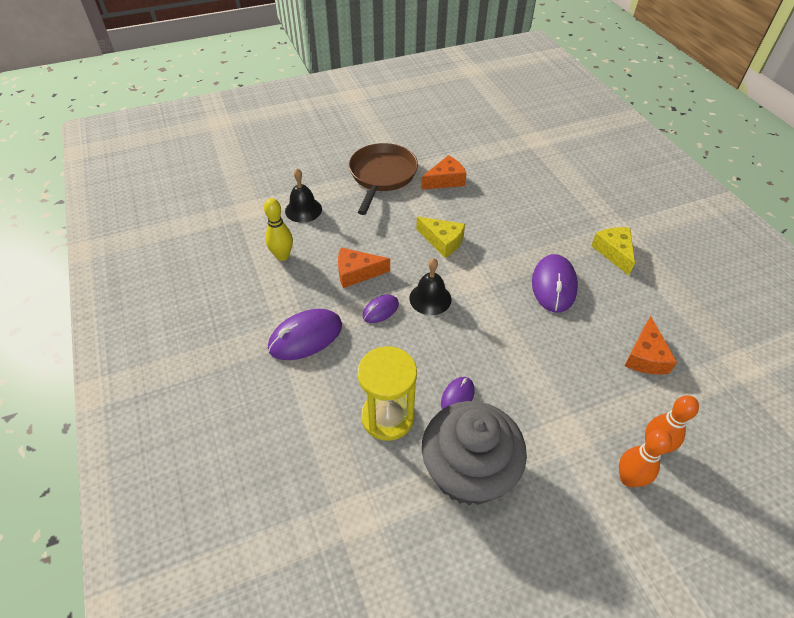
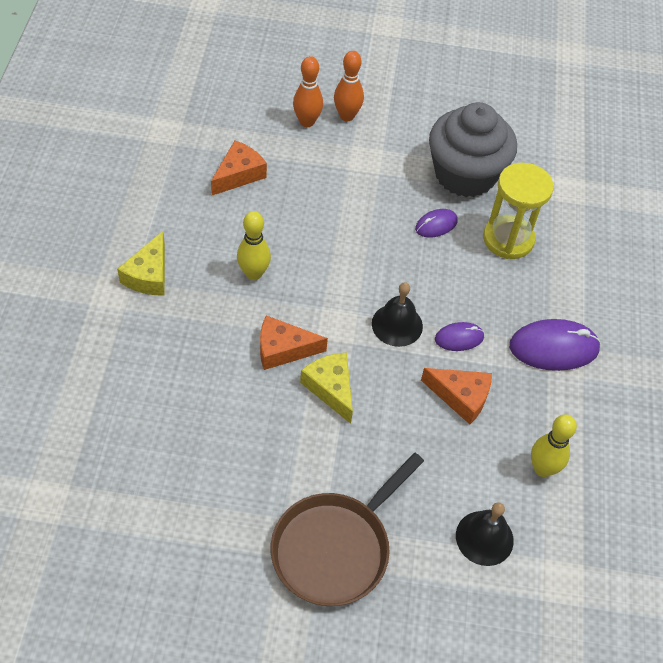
camera: 155 degrees left, 5 degrees up
orange cheese [421,155,467,190] -> orange cheese moved to [260,315,328,370]
purple mouse [532,254,578,313] -> yellow bowling pin [237,211,271,280]

